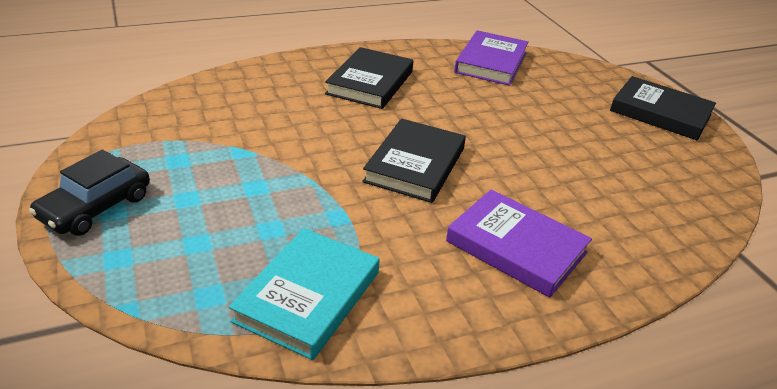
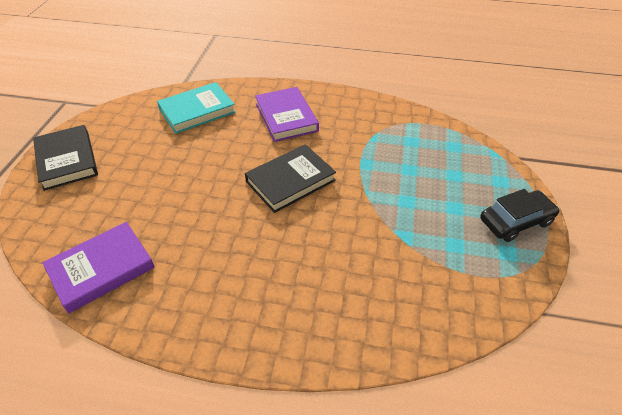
camera: 145 degrees left, 10 degrees up
turquoise book [229,228,380,360] -> turquoise book moved to [157,82,236,134]
black book [325,47,413,109] -> none

